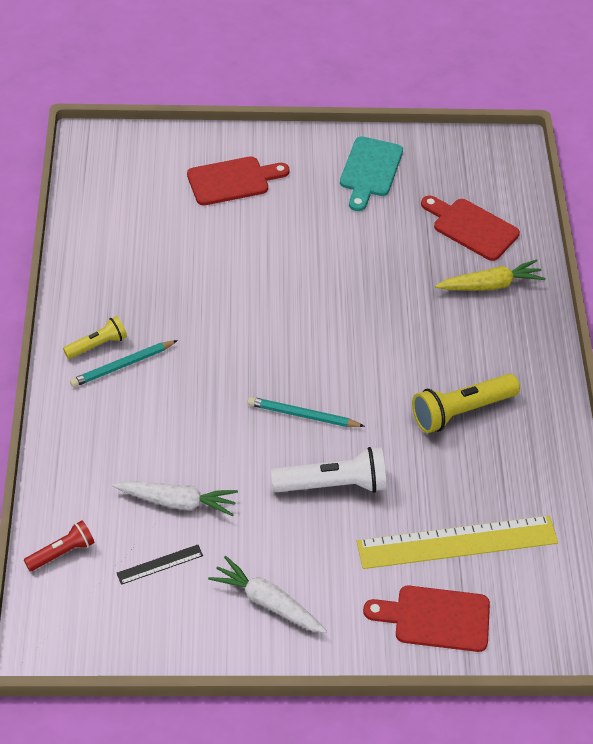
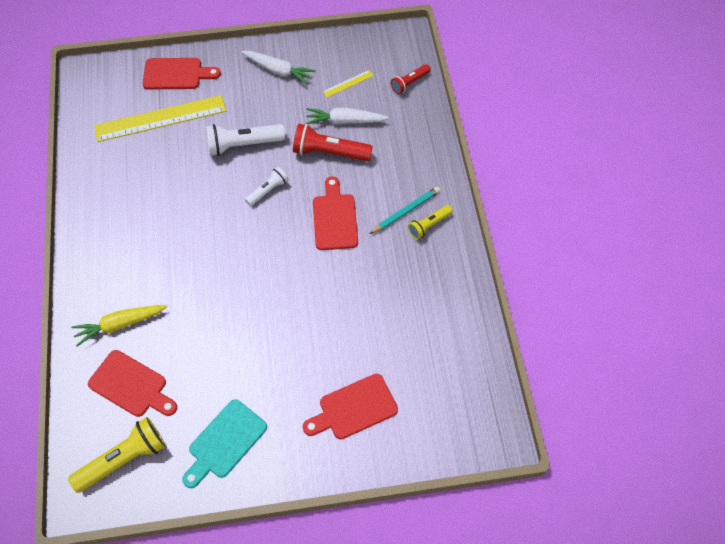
camera: 175 degrees right, 10 degrees up
black ruler [117,545,203,585] -> yellow ruler [323,70,374,97]
turquoise pencil [248,397,365,427] -> white flashlight [245,167,289,206]
turquoise cutting board [340,136,403,211] -> turquoise cutting board turned 150 degrees counterclockwise [182,399,267,488]
yellow flashlight [412,374,520,433] -> yellow flashlight moved to [68,417,165,493]
none -> red flashlight [293,124,373,161]
none -> red cutting board [313,177,358,250]

